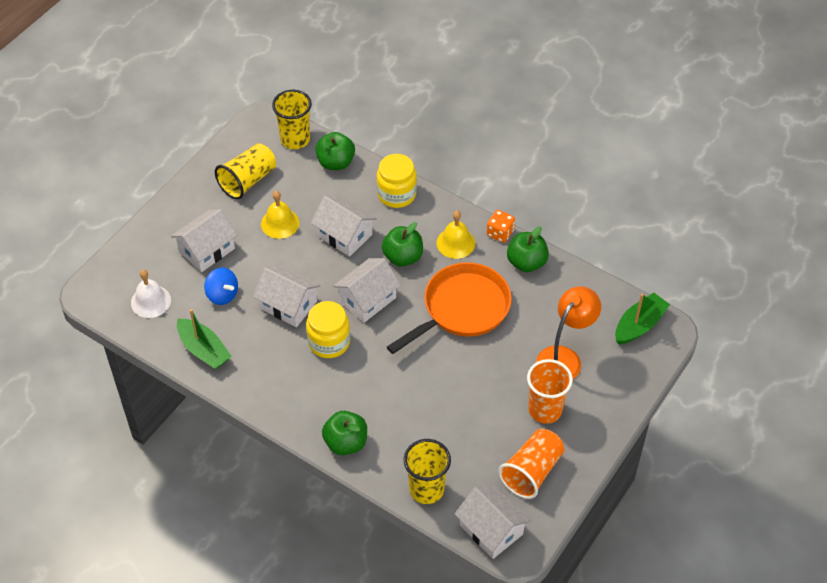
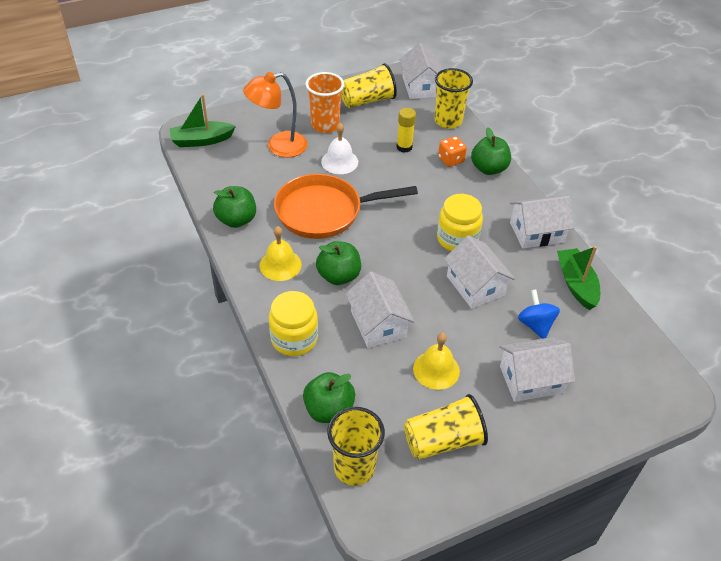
camera: 150 degrees left, 5 degrees down
white bell [131,270,171,318] -> white bell moved to [321,123,358,174]
white house [333,258,401,323] -> white house moved to [510,196,574,249]
orange dice [487,210,515,243] -> orange dice moved to [438,136,467,167]
orange cup [498,429,564,499] -> yellow cup [341,63,397,108]
none -> yellow glue stick [396,108,416,153]

